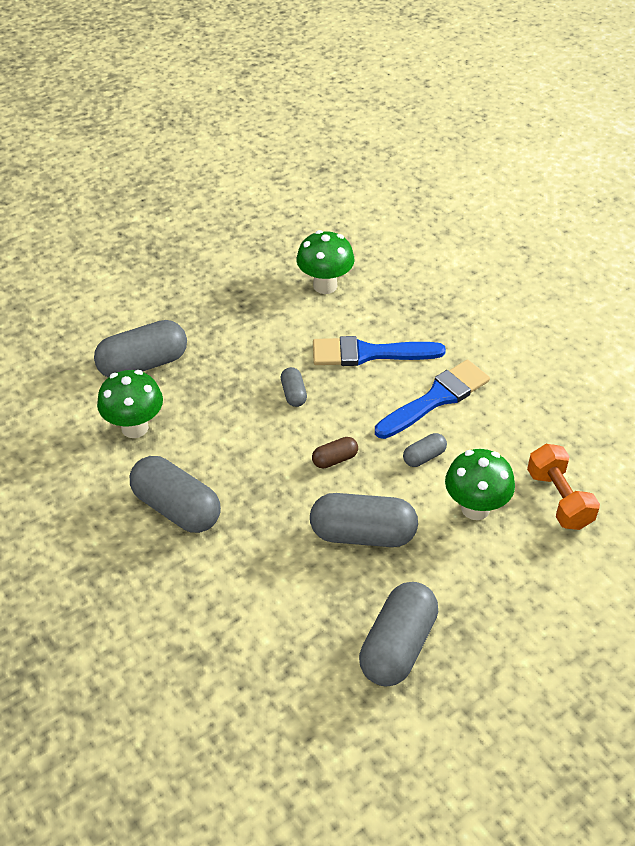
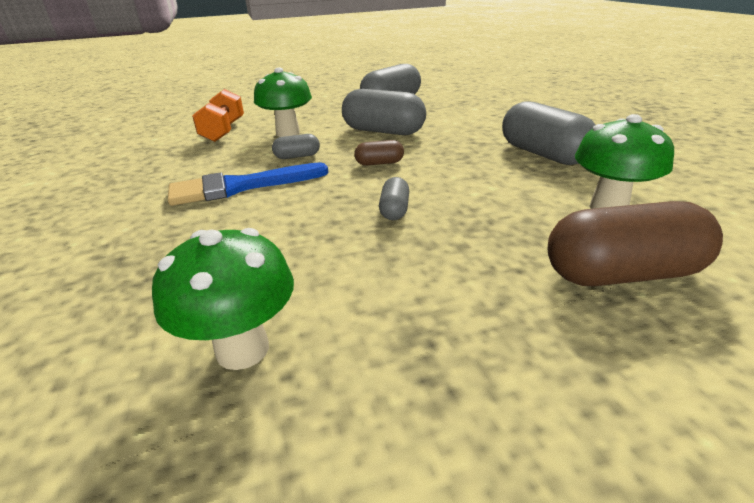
camera: 160 degrees left, 15 degrees down
grey capsule [94,320,187,378] -> brown capsule [548,201,723,286]
blue brush [313,336,446,366] -> none

